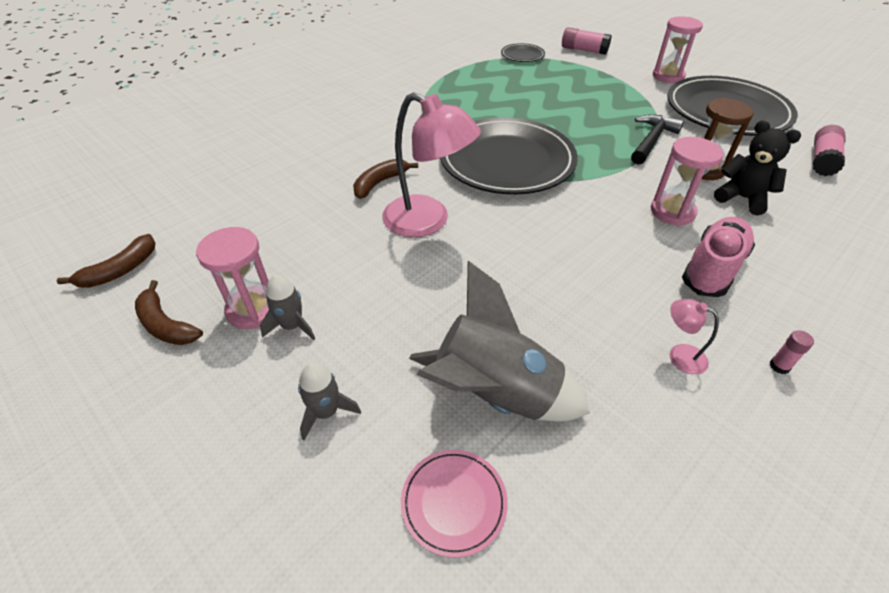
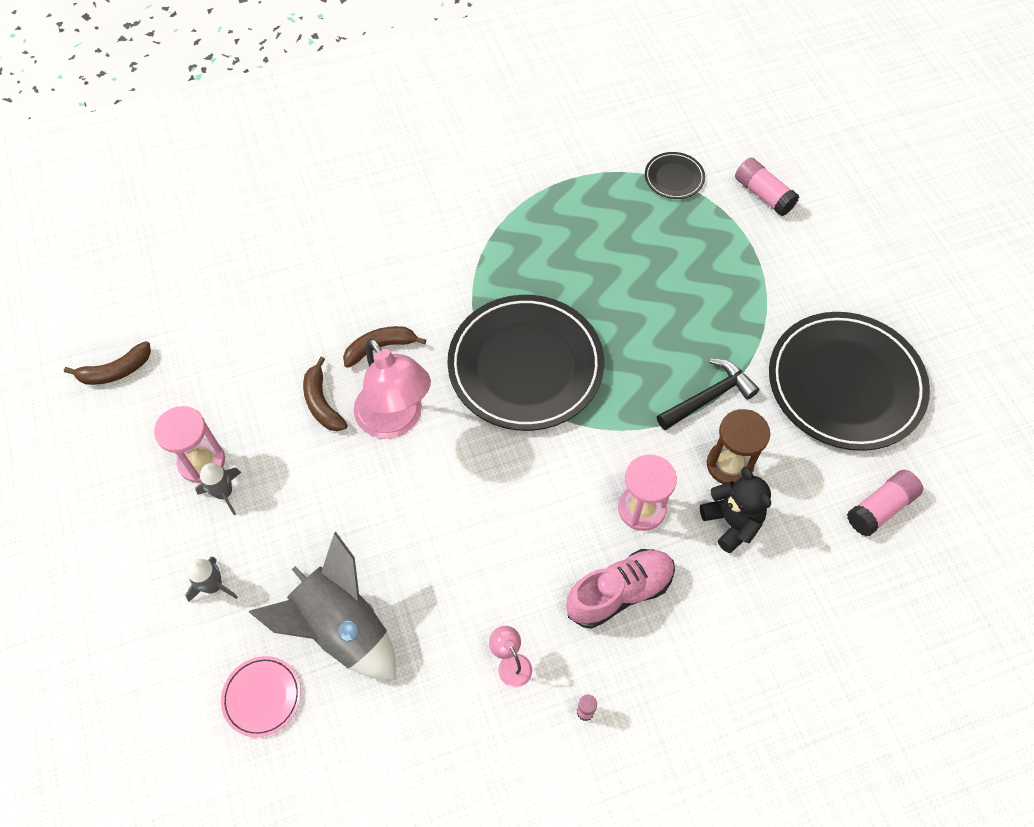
camera: 25 degrees right, 15 degrees up
brown banana [135,280,203,345] -> brown banana moved to [303,357,348,431]
pink hourglass [653,16,703,83] -> none

